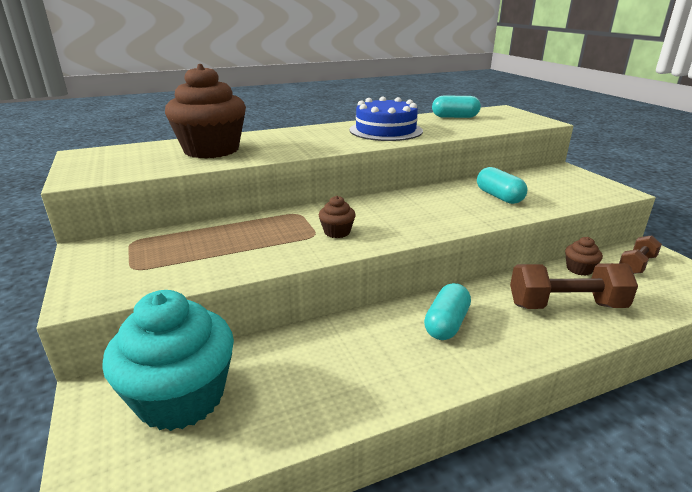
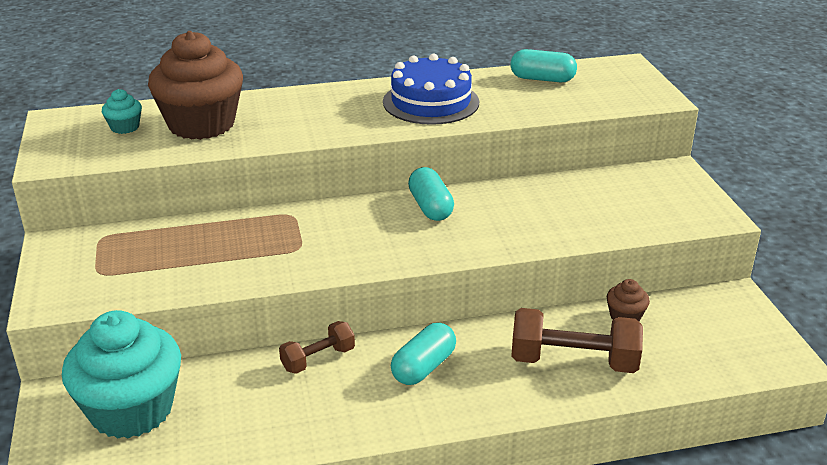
camera: 10 degrees right, 5 degrees up
brown cupcake [319,196,356,238] -> none
turquoise capsule [477,167,527,204] -> turquoise capsule moved to [408,167,454,221]
brown dumbbell [619,235,662,274] -> brown dumbbell moved to [279,321,355,374]
none -> turquoise cupcake [102,89,142,134]

